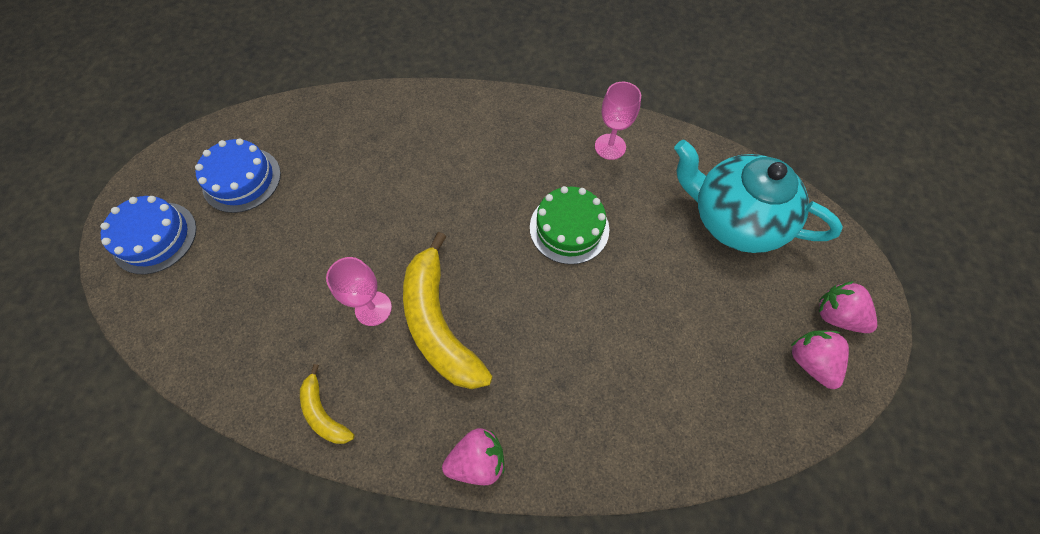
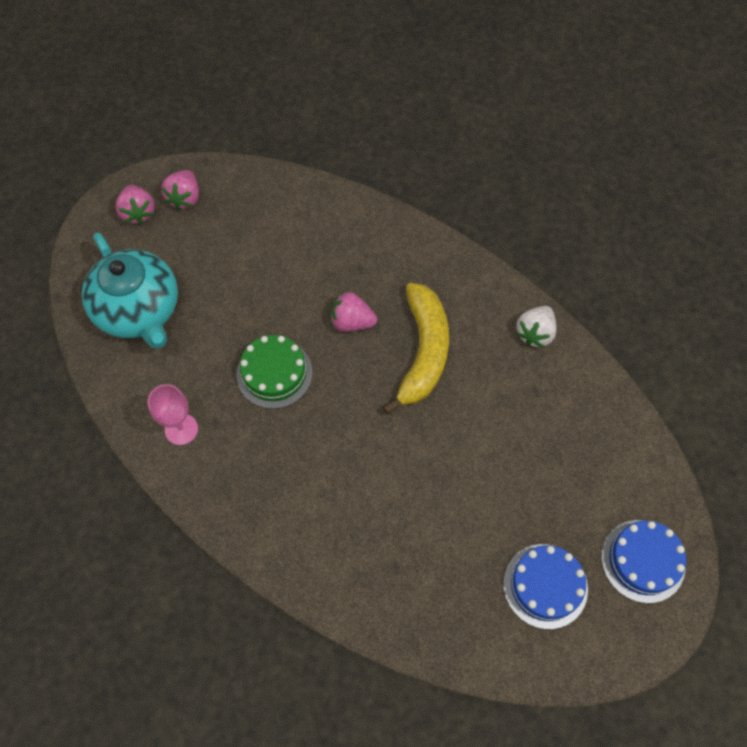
camera: 150 degrees left, 0 degrees up
yellow banana [300,364,355,444] -> white strawberry [516,306,557,348]
pink goblet [326,257,392,326] -> none
pink strawberry [442,428,504,485] -> pink strawberry moved to [331,292,377,332]

